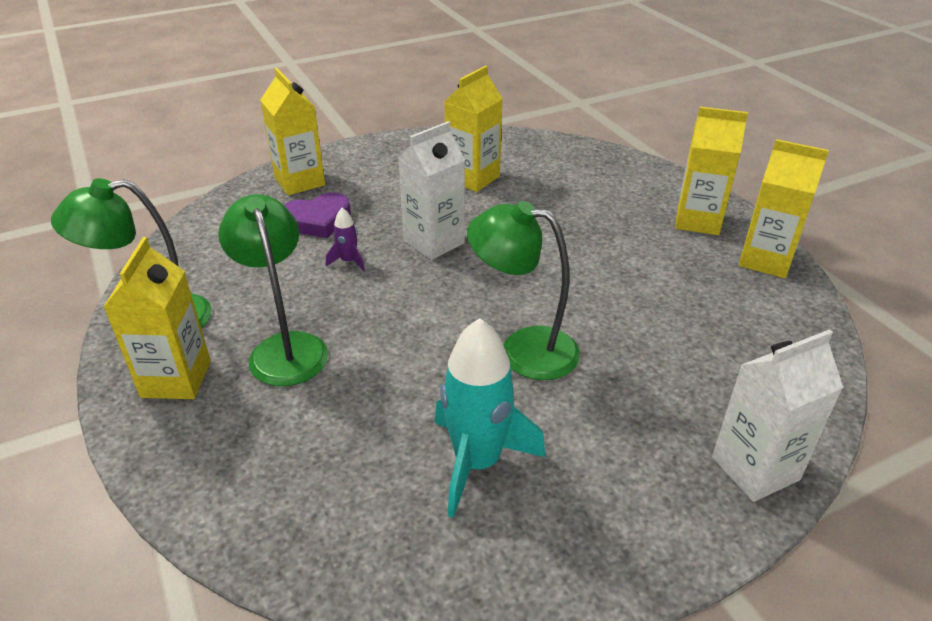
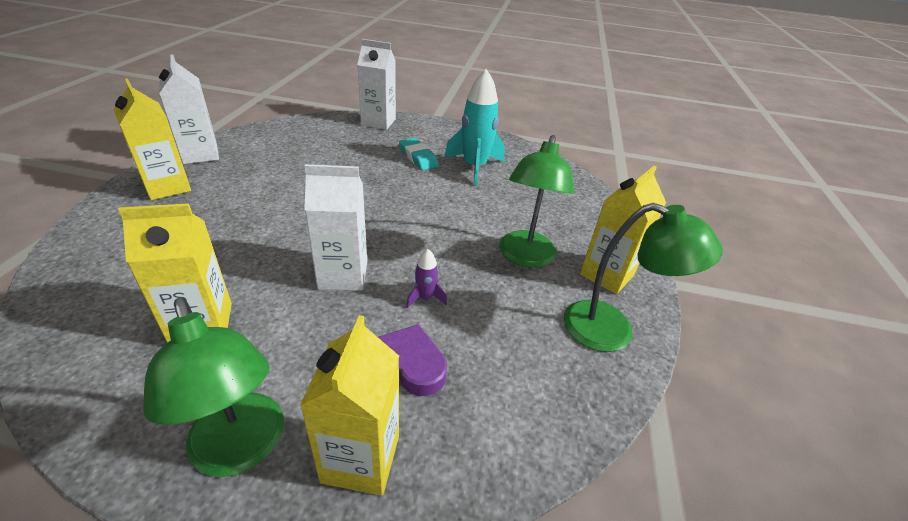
camera: 145 degrees left, 0 degrees up
green lamp [467,201,580,380] -> green lamp moved to [143,297,284,477]
yellow carton [739,139,829,278] -> white carton [159,54,219,164]
none -> turquoise eraser [399,138,439,170]

